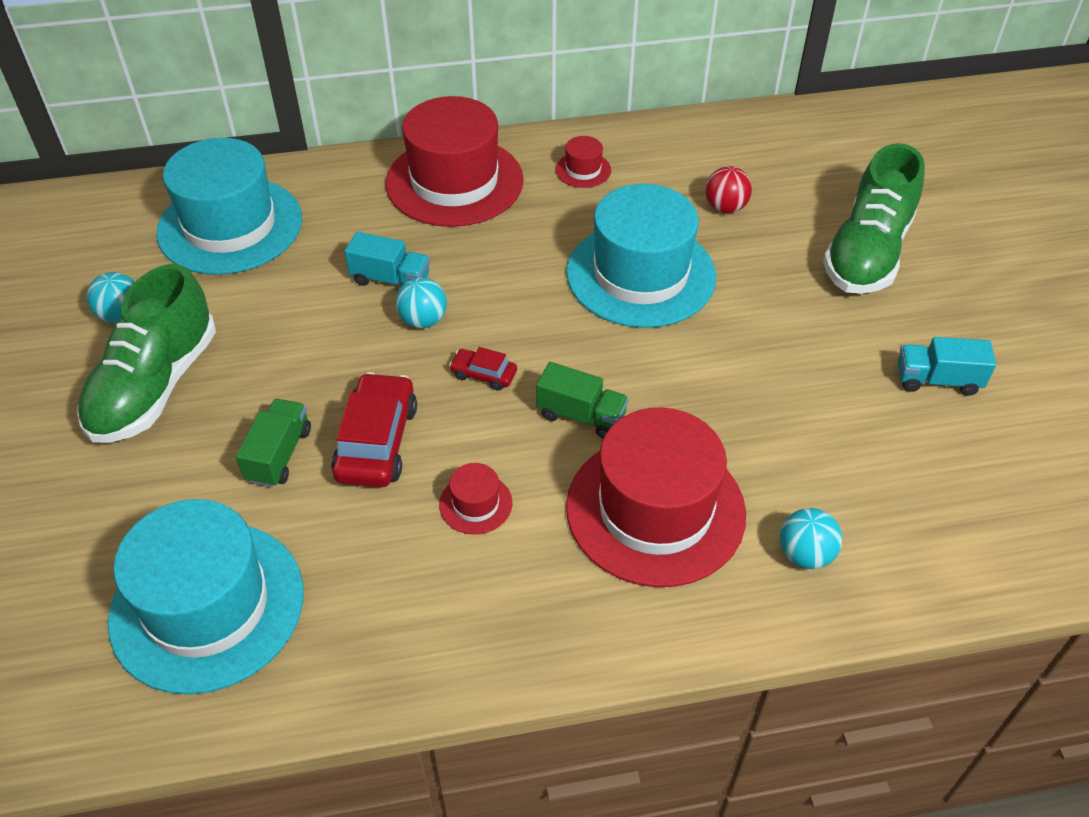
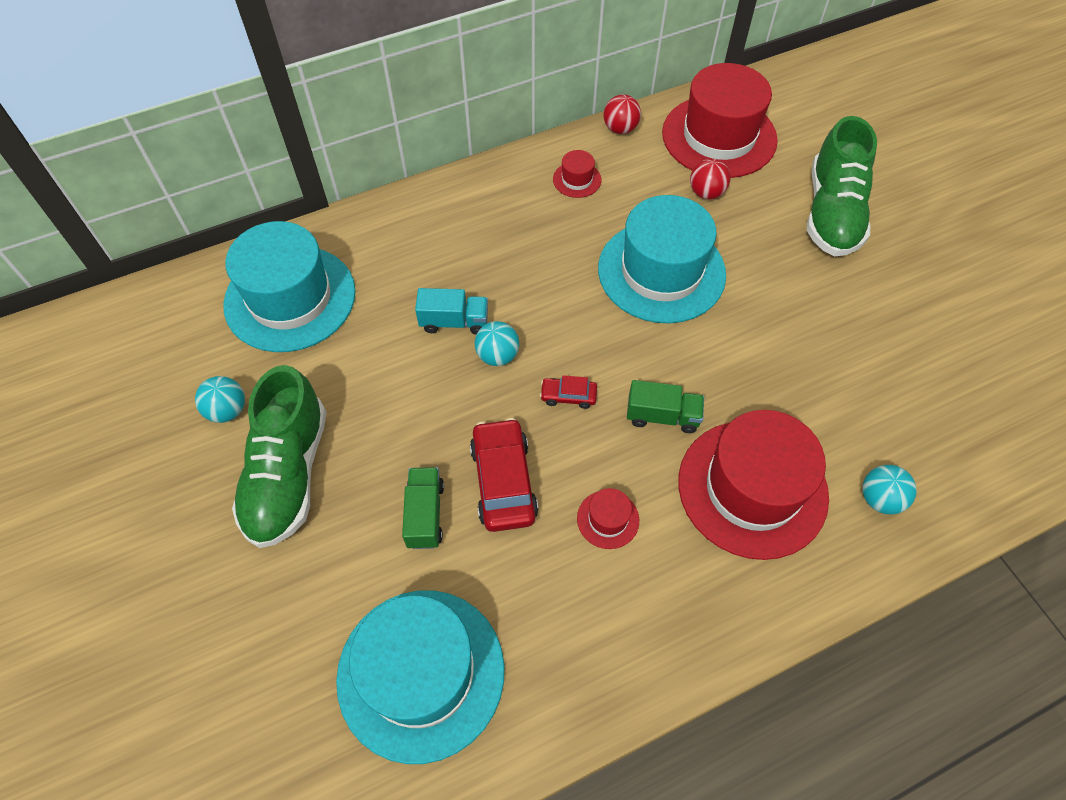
camera: 15 degrees left, 10 degrees up
red hat [386,96,524,227] -> red hat moved to [662,63,778,178]
turquoise truck [898,337,996,396] -> none
none -> red ball [603,94,641,134]

